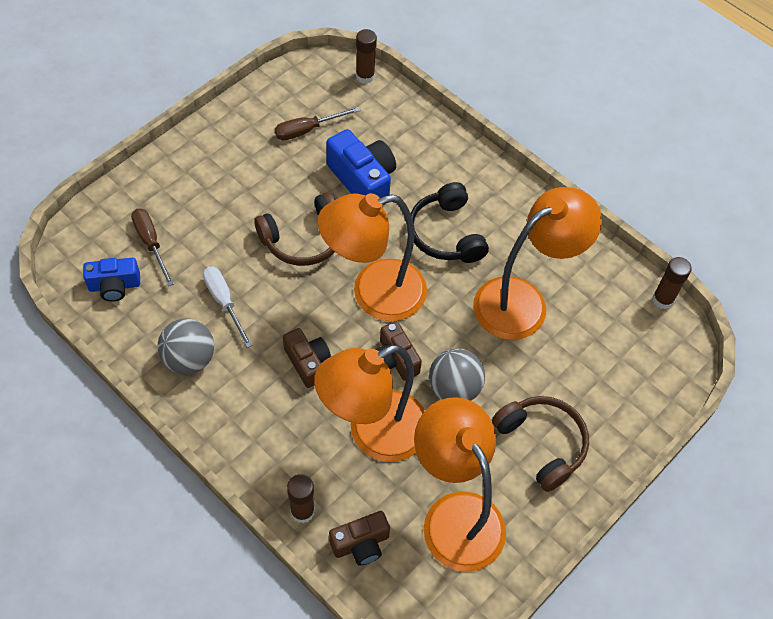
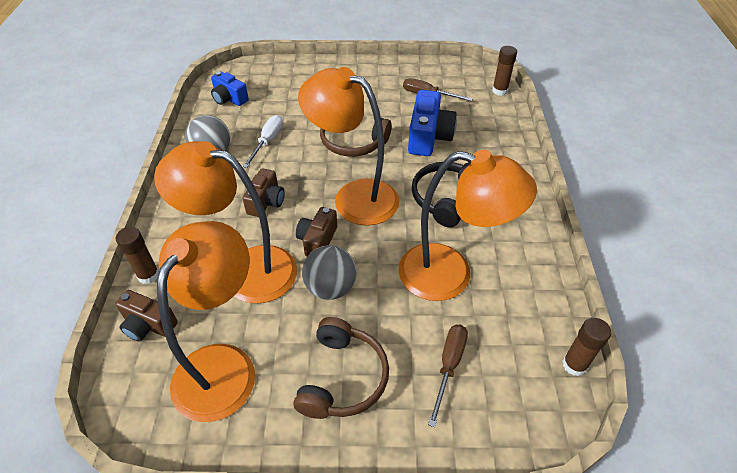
camera: 50 degrees right, 10 degrees down
brown screwdriver [131,209,174,286] -> brown screwdriver moved to [428,325,468,427]

